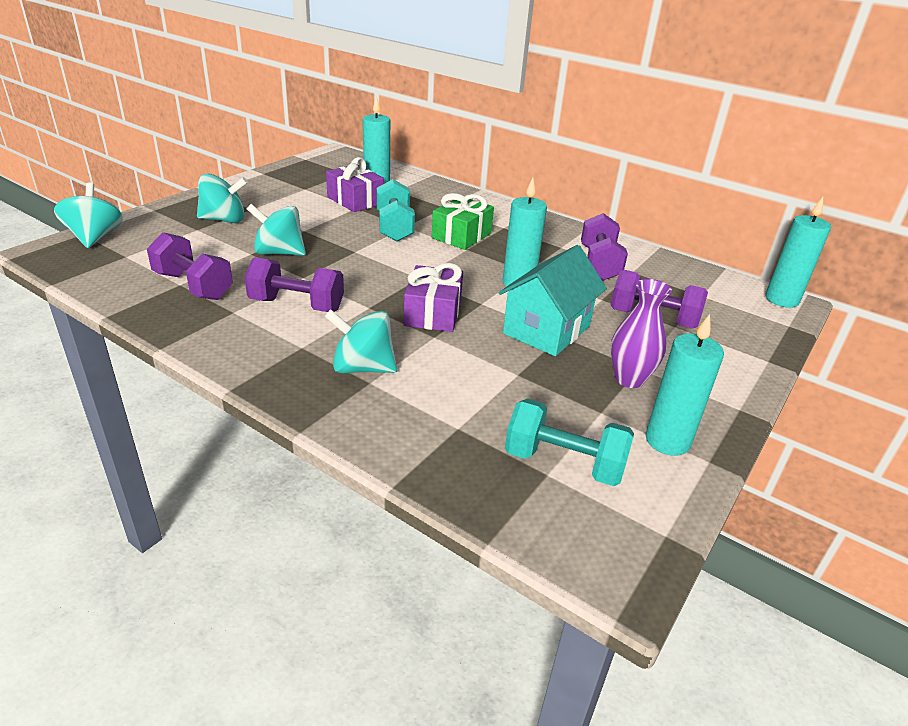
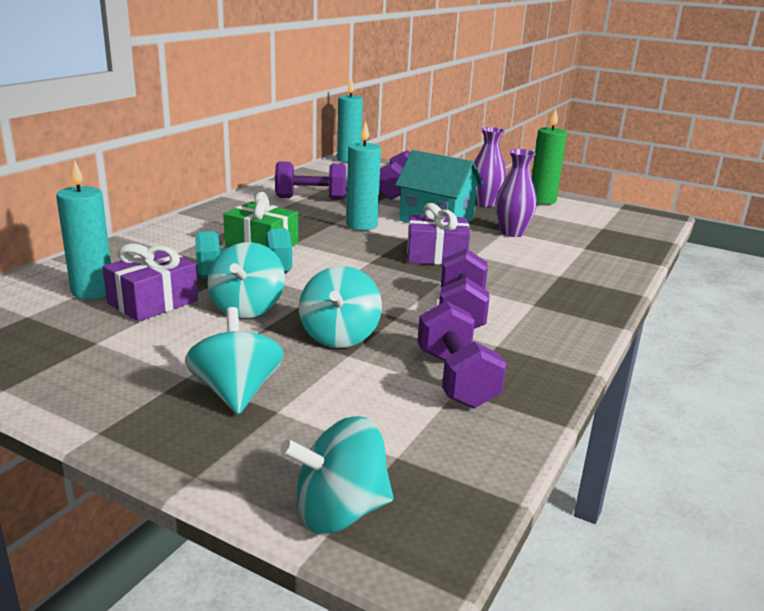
camera: 95 degrees left, 10 degrees down
purple dumbbell [147,232,233,300] -> purple dumbbell turned 45 degrees counterclockwise [418,301,507,409]
turquoise spinning top [324,309,397,373] -> turquoise spinning top moved to [207,242,285,318]
turquoise dumbbell [505,398,634,486] -> none
turquoise candle [646,314,724,456] -> green candle [532,109,567,205]
none -> purple vase [495,149,537,237]

